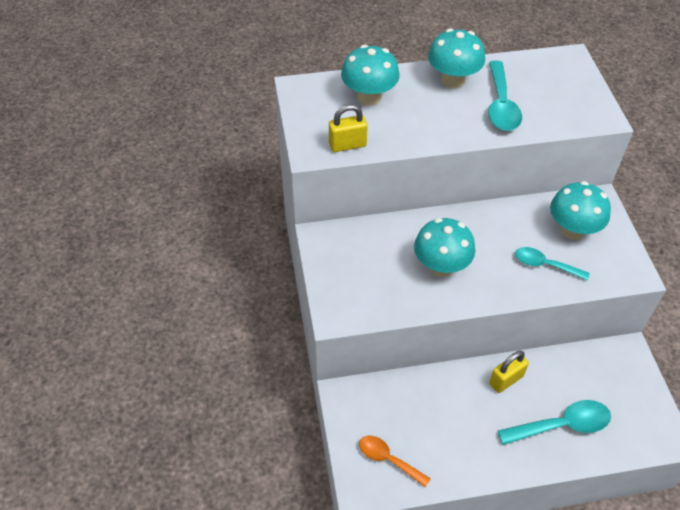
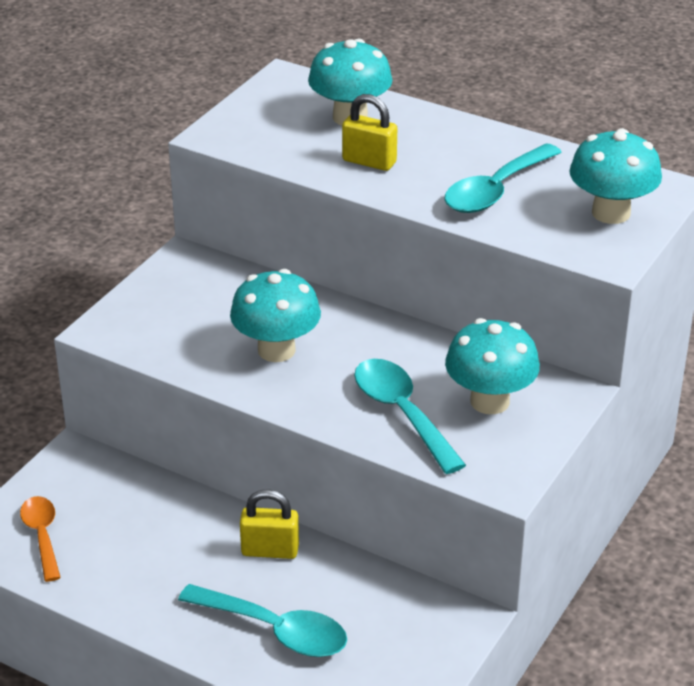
camera: 40 degrees right, 15 degrees down
yellow padlock [329,104,368,152] -> yellow padlock moved to [342,94,397,171]
turquoise mushroom [428,28,485,88] -> turquoise mushroom moved to [570,128,662,224]
turquoise spoon [515,247,590,280] -> turquoise spoon [354,359,466,474], size x1.50

